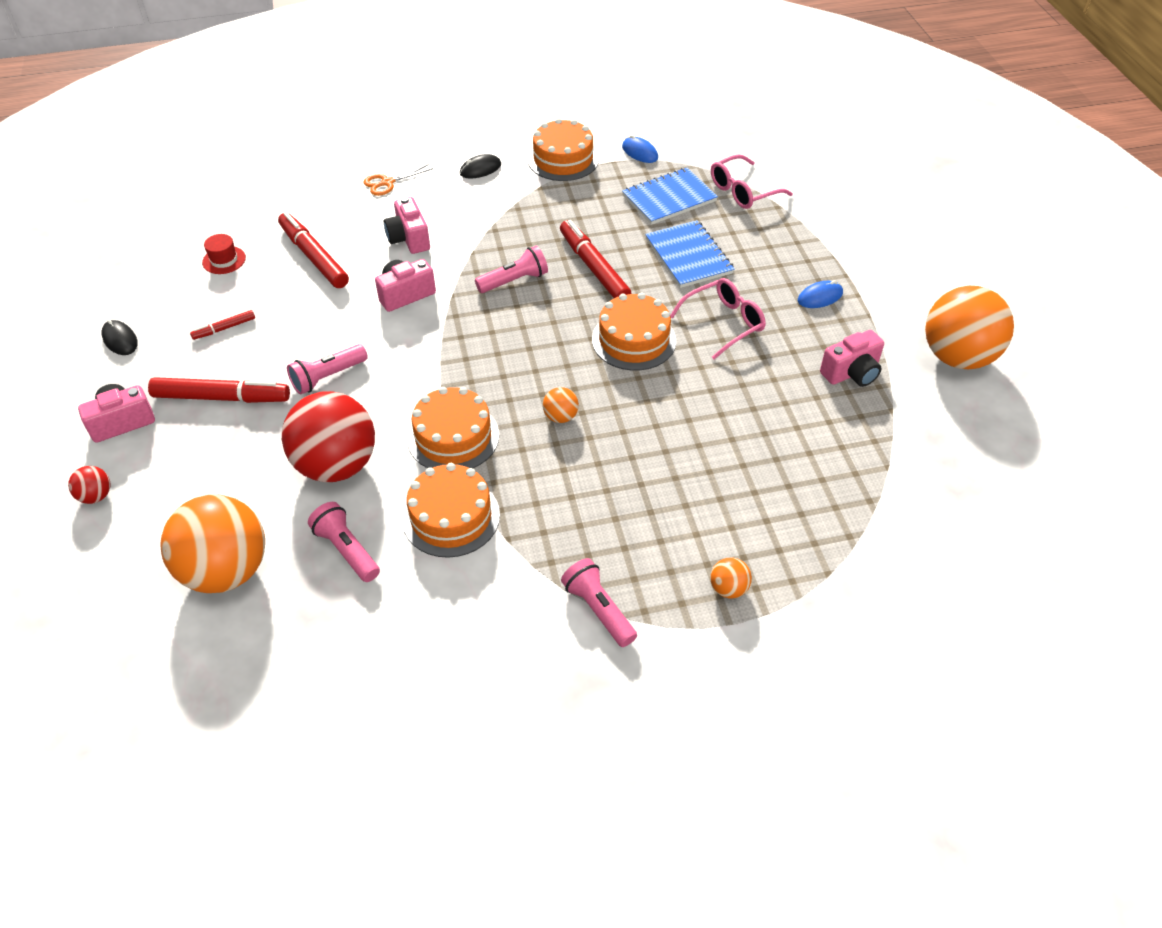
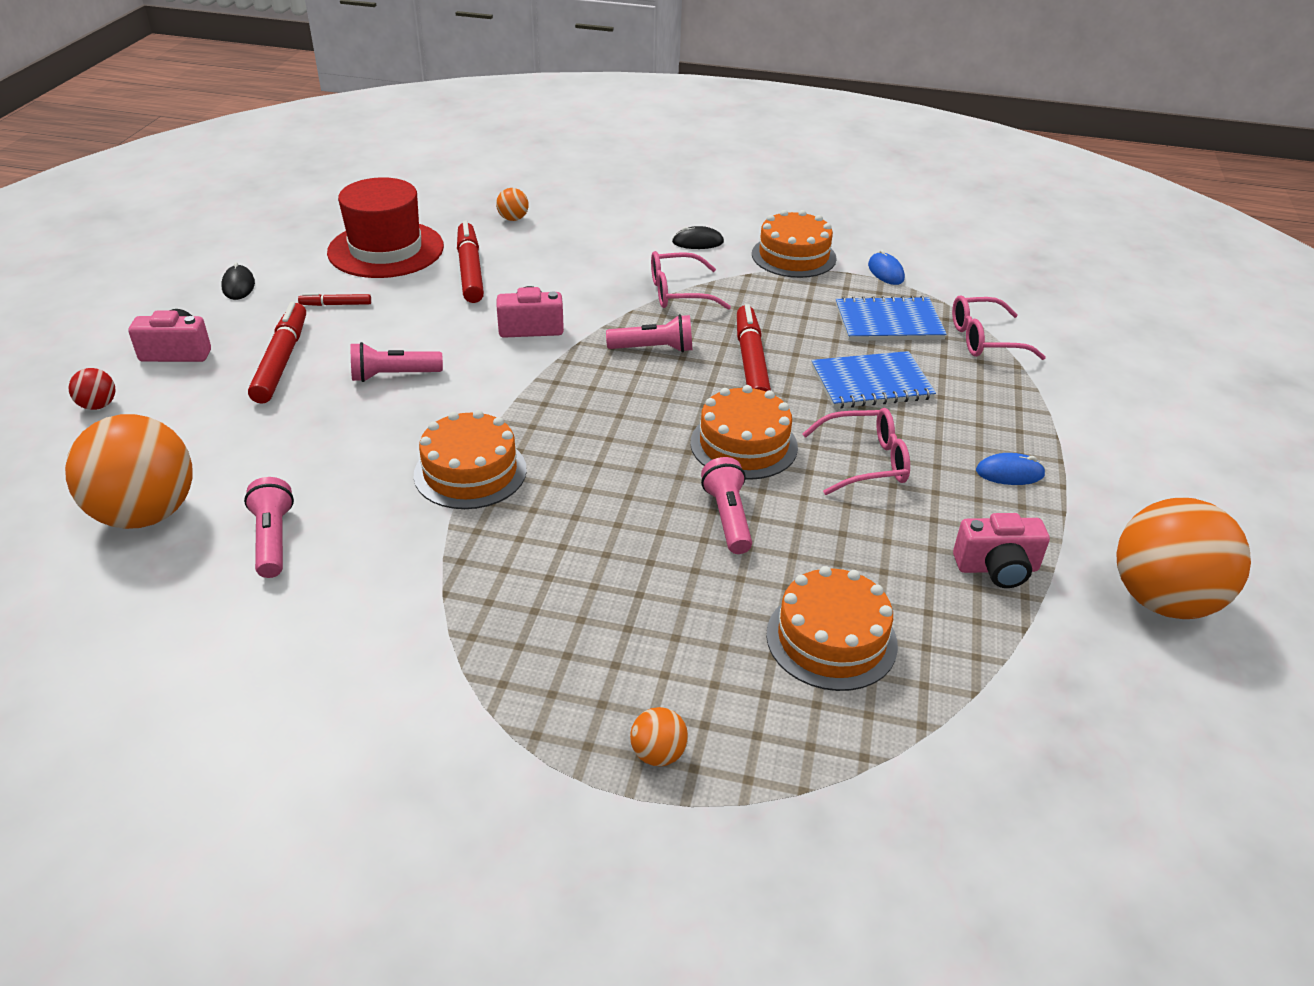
camera: 25 degrees right, 10 degrees down
red marker [148,377,290,403] -> red marker turned 120 degrees counterclockwise [248,302,306,404]
red hat [202,234,246,274] -> red hat [327,177,444,278], size x2.48
red ball [282,391,375,482] -> none
orange scissors [364,164,433,196] -> none
pink camera [384,197,430,254] -> none
orange cake [402,463,500,558] -> orange cake moved to [766,566,898,691]
orange ball [543,387,579,423] -> orange ball moved to [496,188,529,221]
pink flashlight [561,558,637,647] -> pink flashlight moved to [701,457,752,554]
blue notebook [645,220,735,288] -> blue notebook turned 75 degrees clockwise [811,351,936,408]
none -> pink glasses [651,251,731,310]

